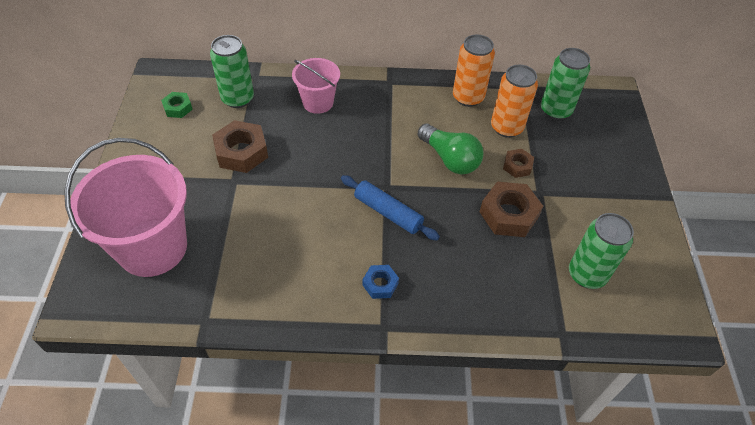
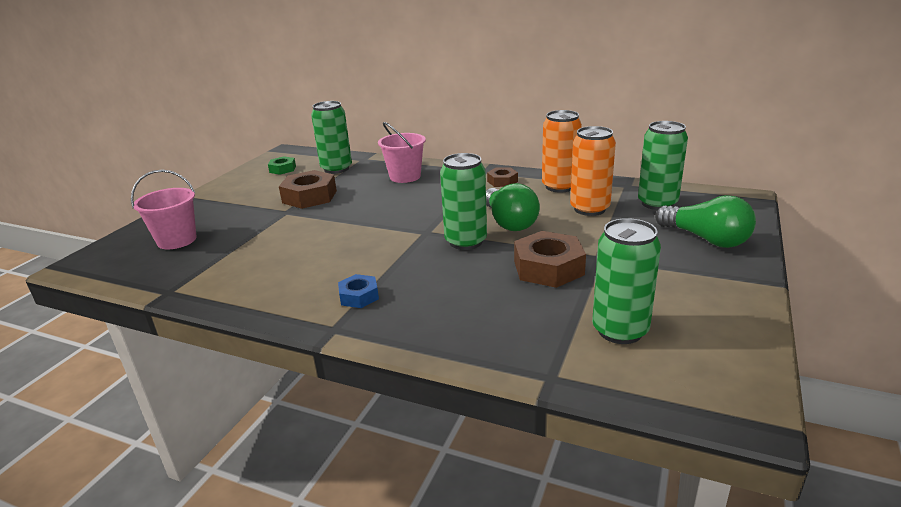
camera: 25 degrees right, 25 degrees down
pink bucket [64,138,187,277] -> pink bucket [131,170,197,249], size x0.55
blue rolling pin [341,175,440,240] -> none
brown nut [503,149,534,178] -> brown nut moved to [487,168,518,187]
none -> green can [440,153,487,250]
none -> green light bulb [655,195,756,248]

